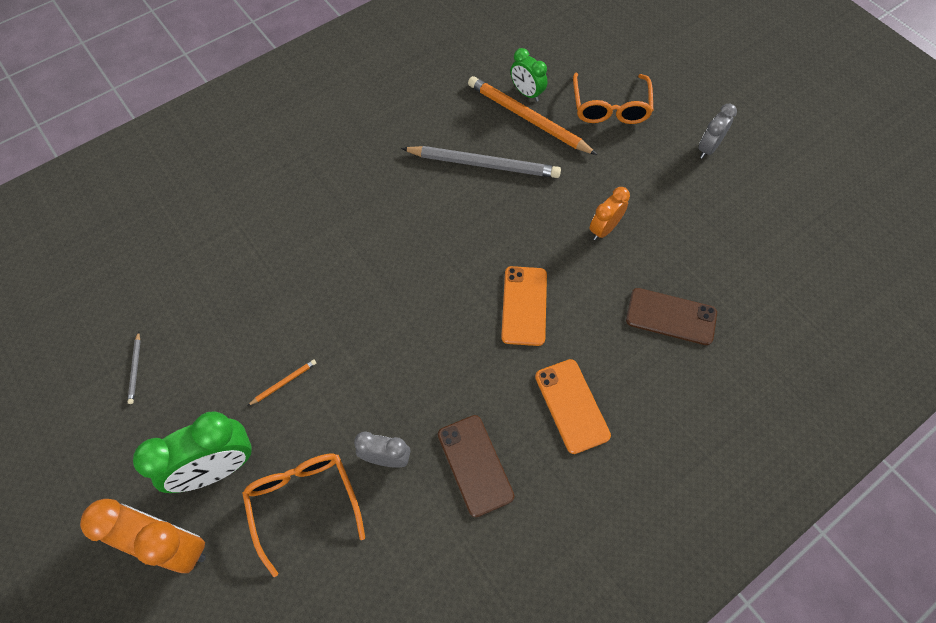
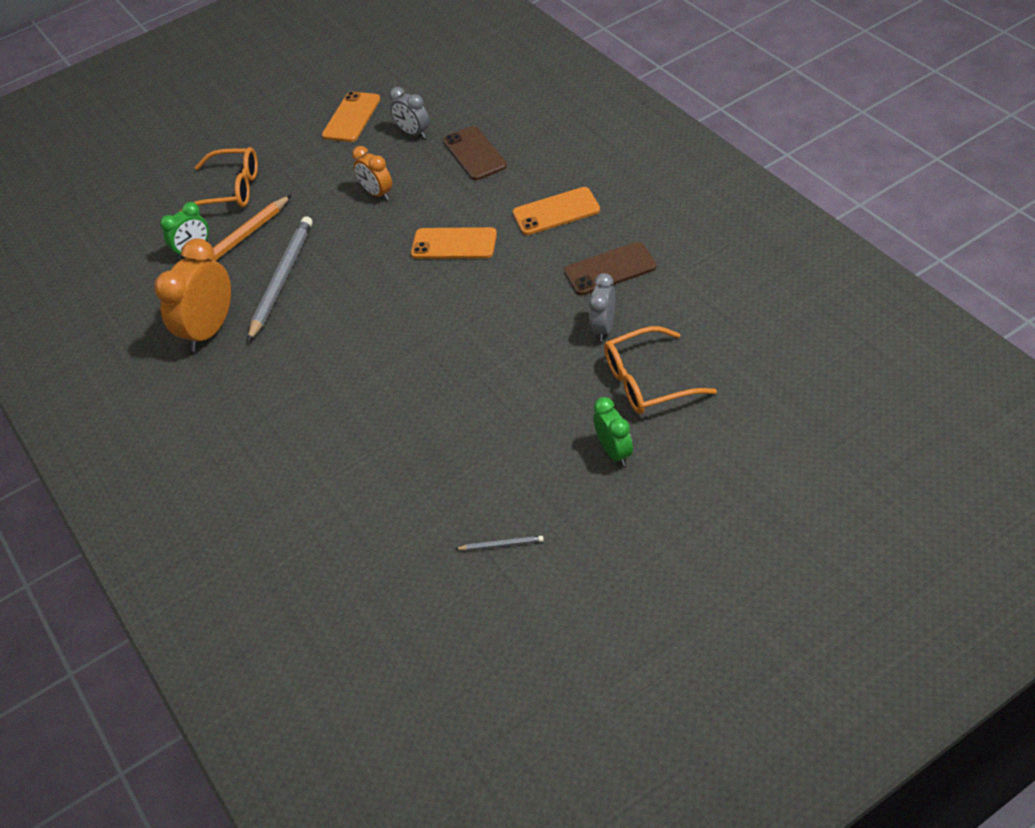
camera: 80 degrees left, 15 degrees down
orange clock [80,499,206,573] -> orange clock moved to [154,238,231,352]
green clock [133,411,252,493] -> green clock [593,397,633,466], size x0.57
orange pencil [247,359,316,406] -> none
brown phone [626,288,717,345] -> brown phone turned 45 degrees counterclockwise [443,126,507,180]
grey clock [698,103,737,159] -> grey clock moved to [390,87,429,138]
none -> orange phone [322,91,380,142]

